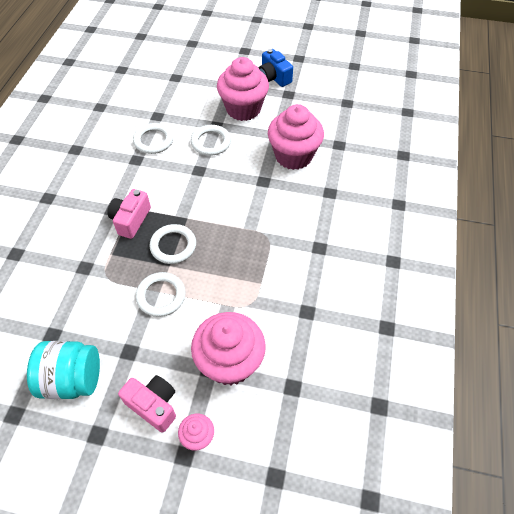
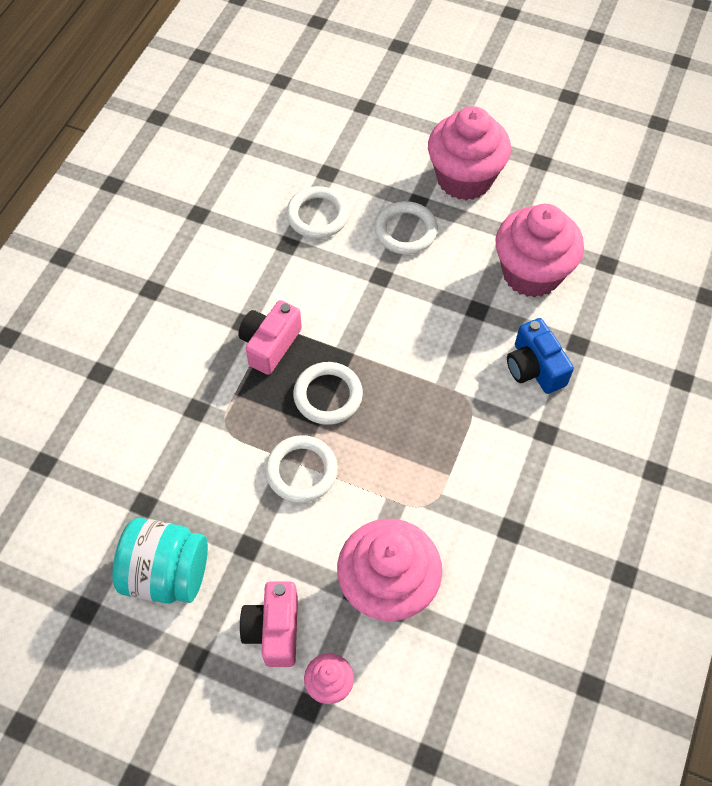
camera: 10 degrees right, 5 degrees up
pink camera [118,375,176,433] -> pink camera turned 135 degrees counterclockwise [239,581,298,667]
blue camera [259,49,293,87] -> blue camera moved to [507,318,574,394]

